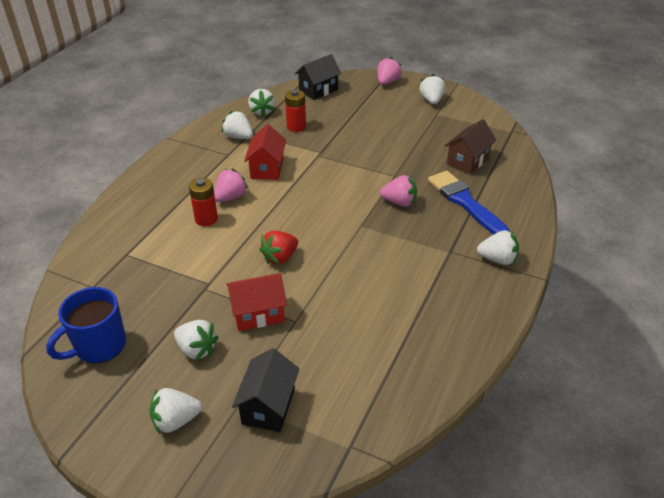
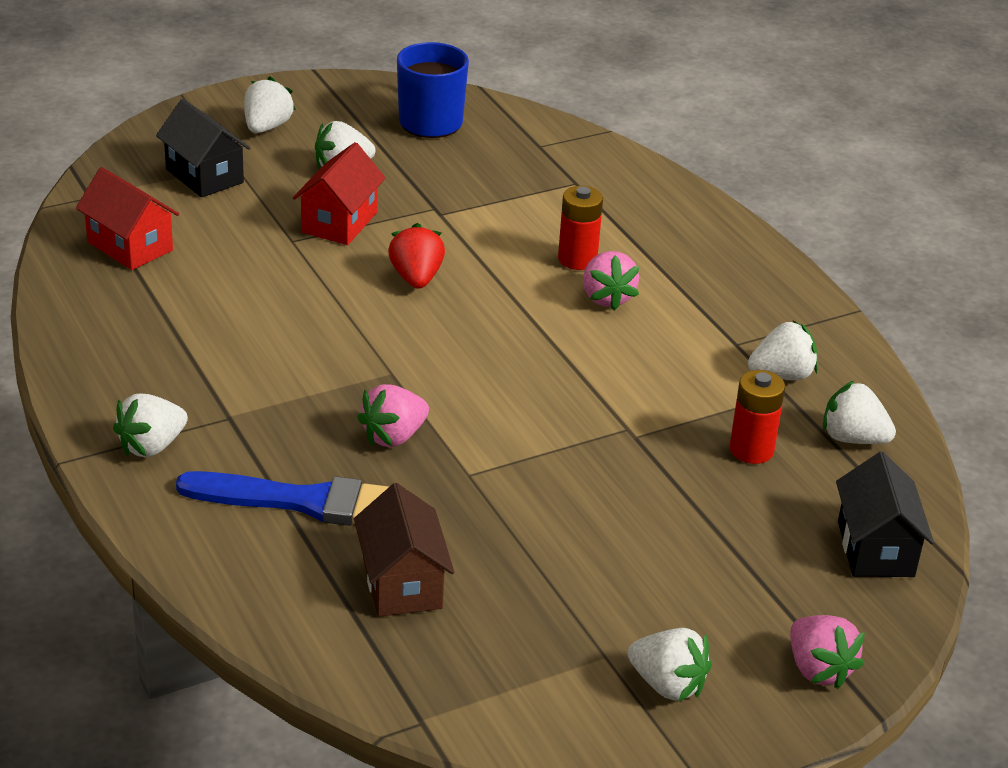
camera: 125 degrees right, 5 degrees down
red house [244,124,286,180] -> red house moved to [76,167,179,270]

